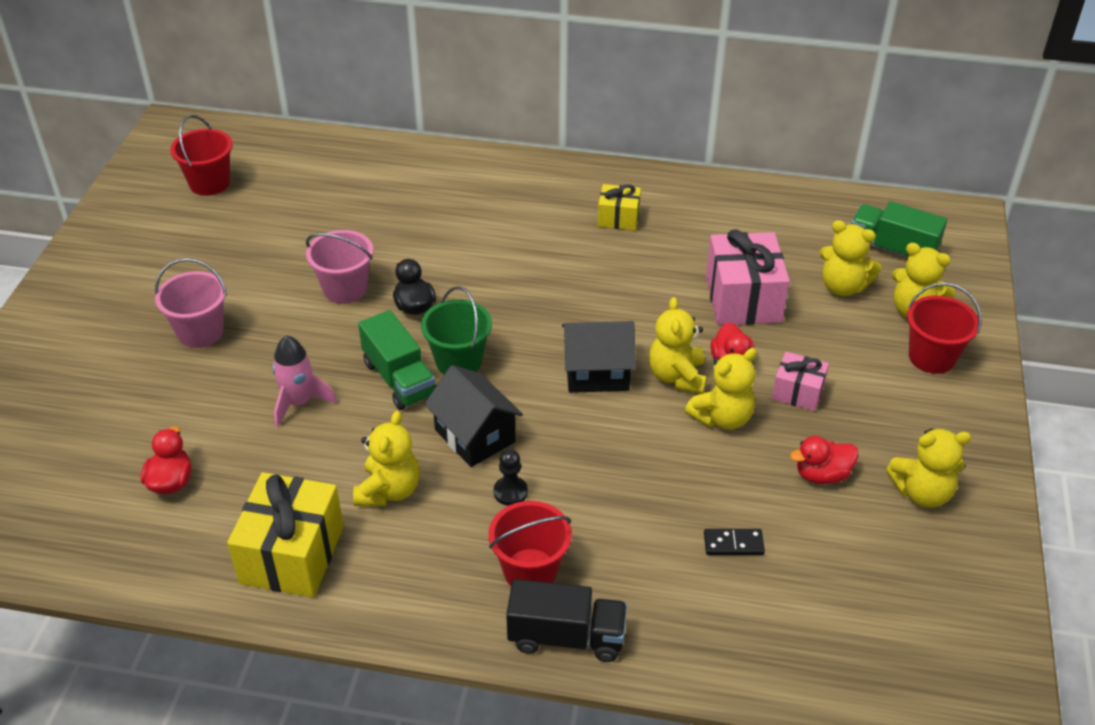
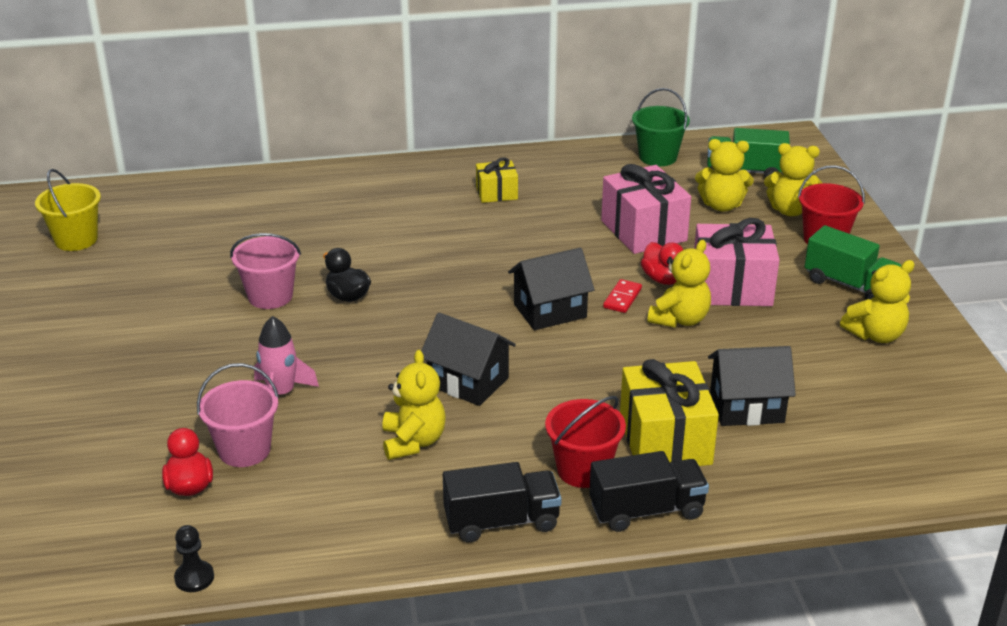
camera: 20 degrees left, 10 degrees down
pink bucket [155,258,227,348] -> pink bucket moved to [197,363,279,467]
red bucket [170,115,233,196] -> yellow bucket [35,169,101,251]
yellow gift [227,472,344,598] -> yellow gift moved to [620,359,719,466]
green truck [358,310,436,410] -> green truck moved to [804,225,901,300]
green bucket [421,286,492,374] -> green bucket moved to [632,88,690,166]
black pawn [494,449,528,506] -> black pawn moved to [174,525,214,592]
yellow teddy bear [649,297,707,394] -> red domino [603,279,642,313]
black domino [704,529,765,555] -> black house [708,346,796,426]
pink gift [772,352,829,411] -> pink gift [694,218,779,306], size x1.81
red duck [790,436,859,484] -> none
none -> black truck [443,462,562,543]

